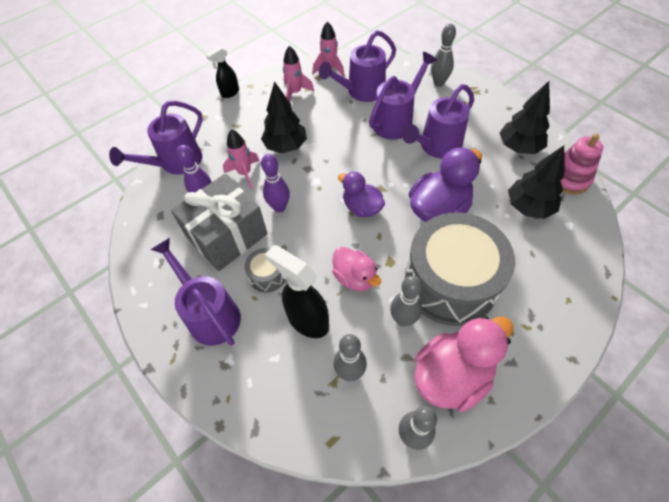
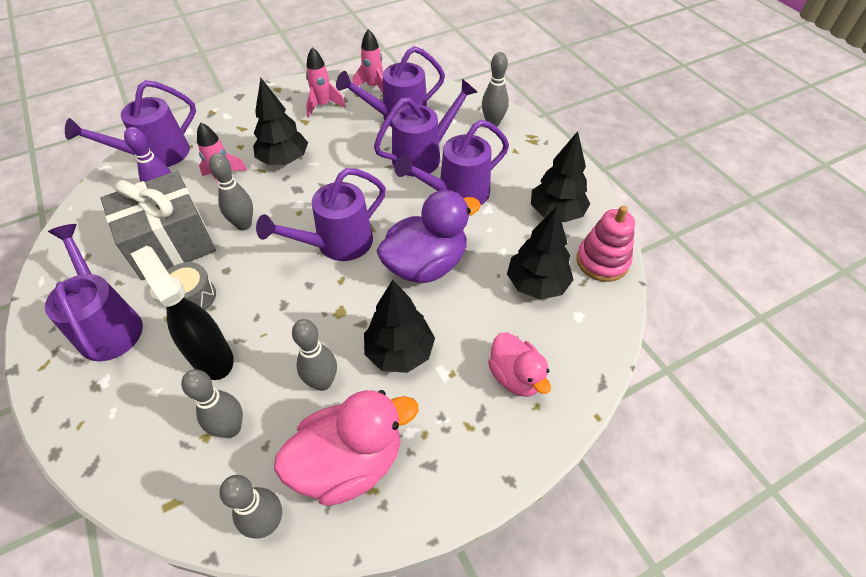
camera: 10 degrees right, 5 degrees down
black spray bottle [206,47,239,98] -> none
purple bowling pin [261,154,290,212] -> grey bowling pin [209,153,253,230]
pink duck [332,247,381,291] -> pink duck moved to [488,332,551,397]
purple duck [338,171,385,217] -> purple watering can [256,168,386,261]
grey drum [405,213,515,326] -> black tree [364,280,435,373]

